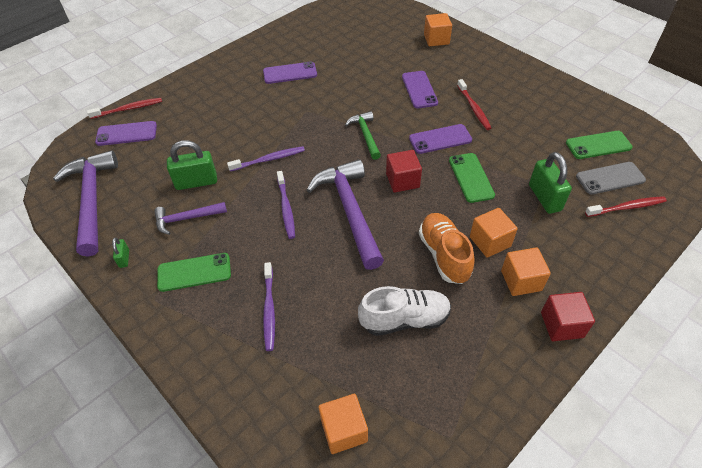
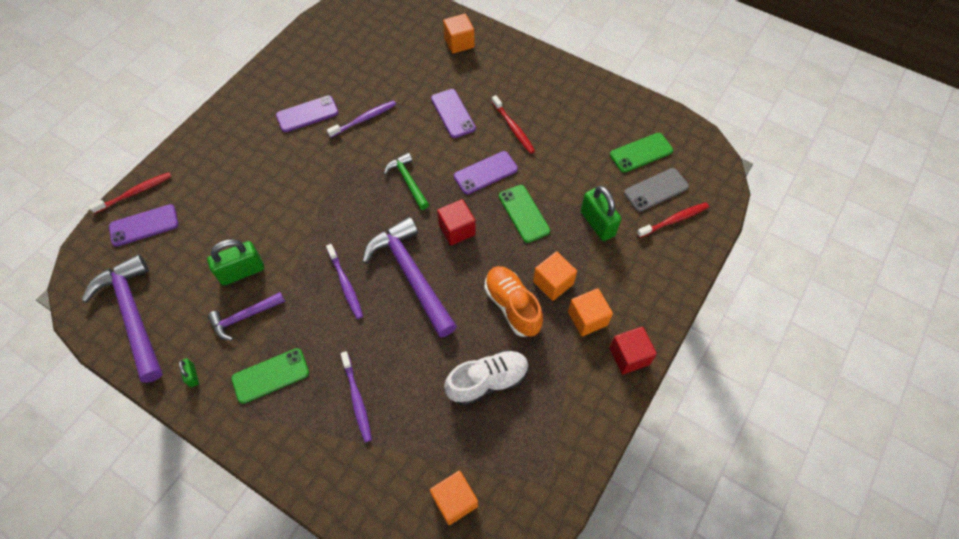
camera: 15 degrees left, 10 degrees up
purple toothbrush [227,146,305,172] -> purple toothbrush moved to [327,100,396,138]

